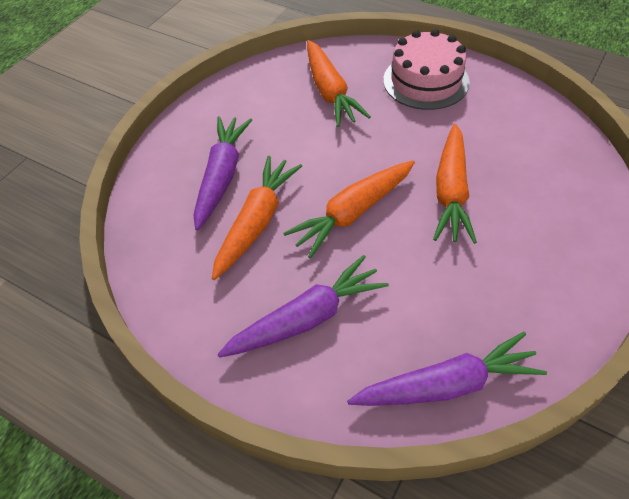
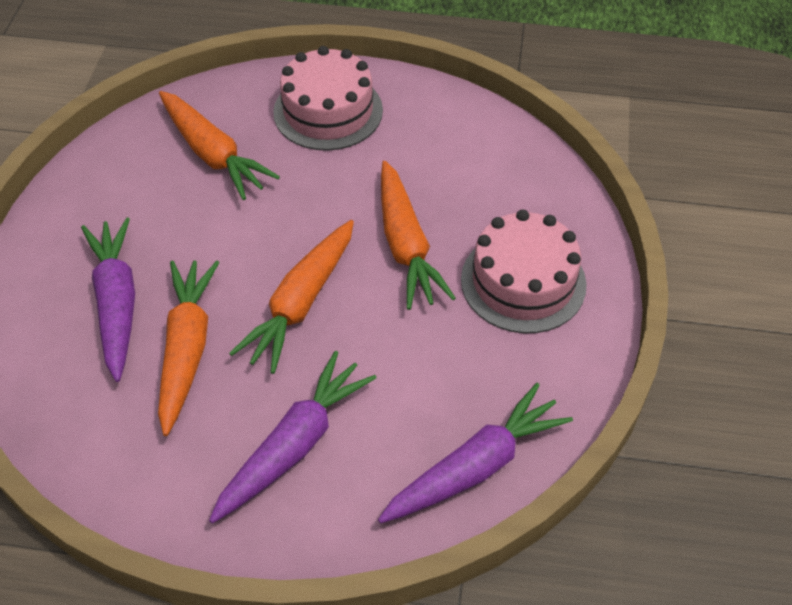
camera: 25 degrees left, 0 degrees up
none -> pink cake [461,209,587,334]

